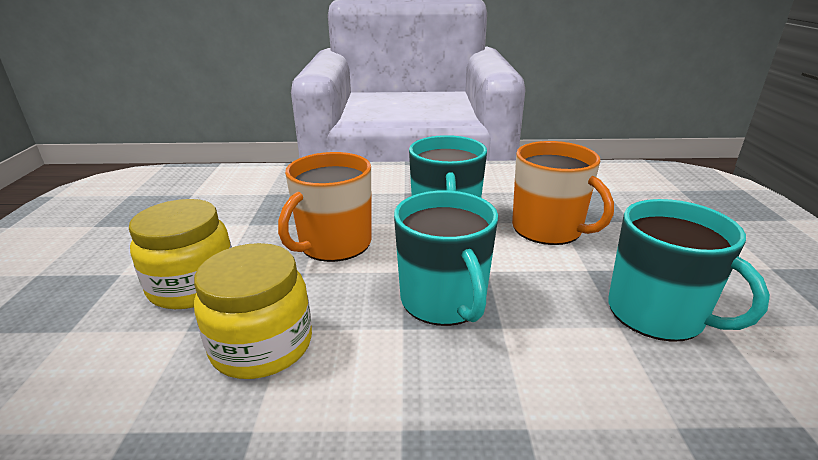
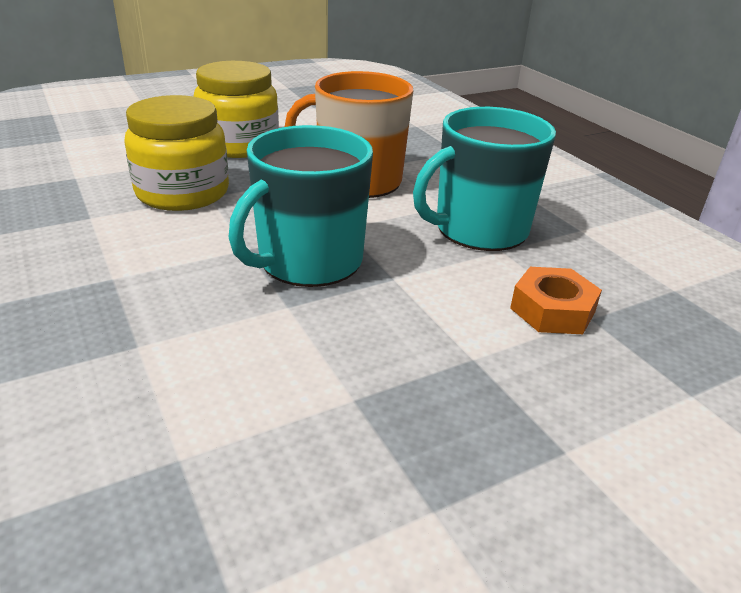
camera: 60 degrees right, 5 degrees up
orange mug [512,141,614,245] -> orange nut [510,267,602,334]
turquoise mug [608,199,770,342] -> none

